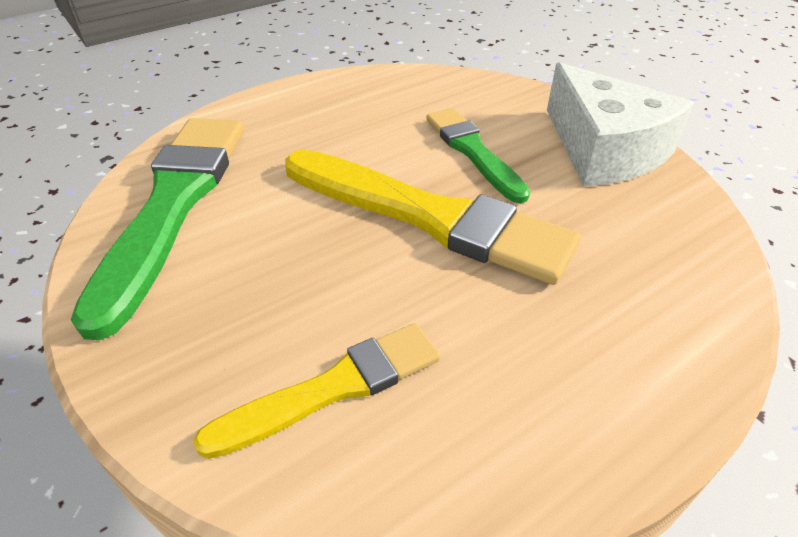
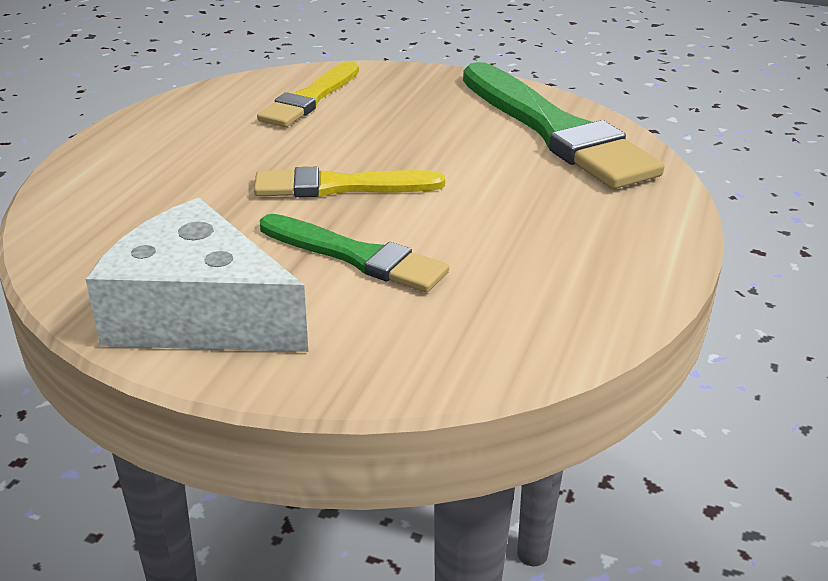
camera: 145 degrees right, 10 degrees down
yellow brush [285,150,580,285] -> yellow brush [254,167,445,197], size x0.59

